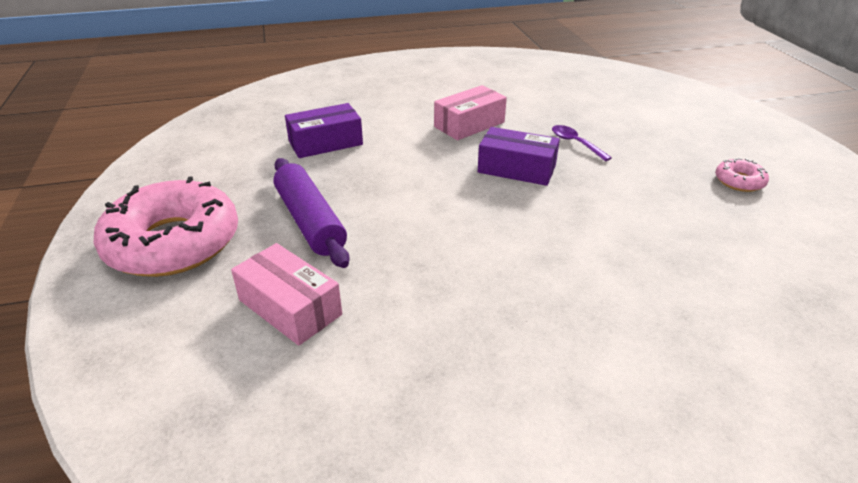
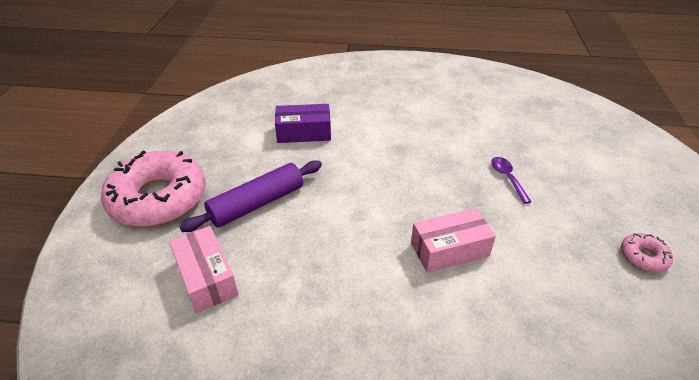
camera: 20 degrees right, 5 degrees up
purple rolling pin [273,158,349,268] -> purple rolling pin turned 60 degrees clockwise [179,160,322,232]
pink box [434,85,507,140] -> pink box moved to [411,208,496,273]
purple box [478,127,560,186] -> none

